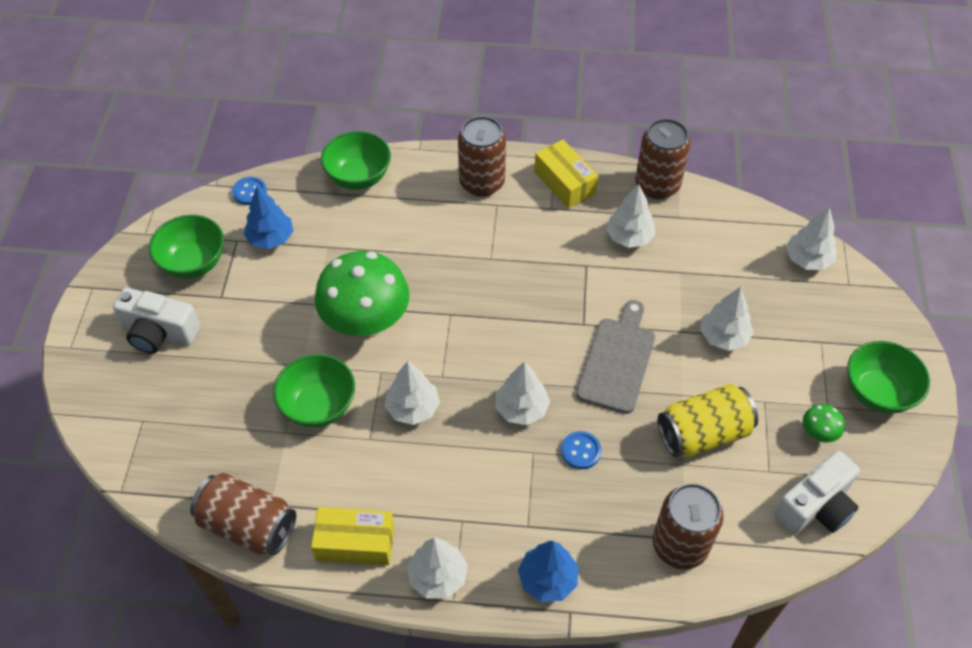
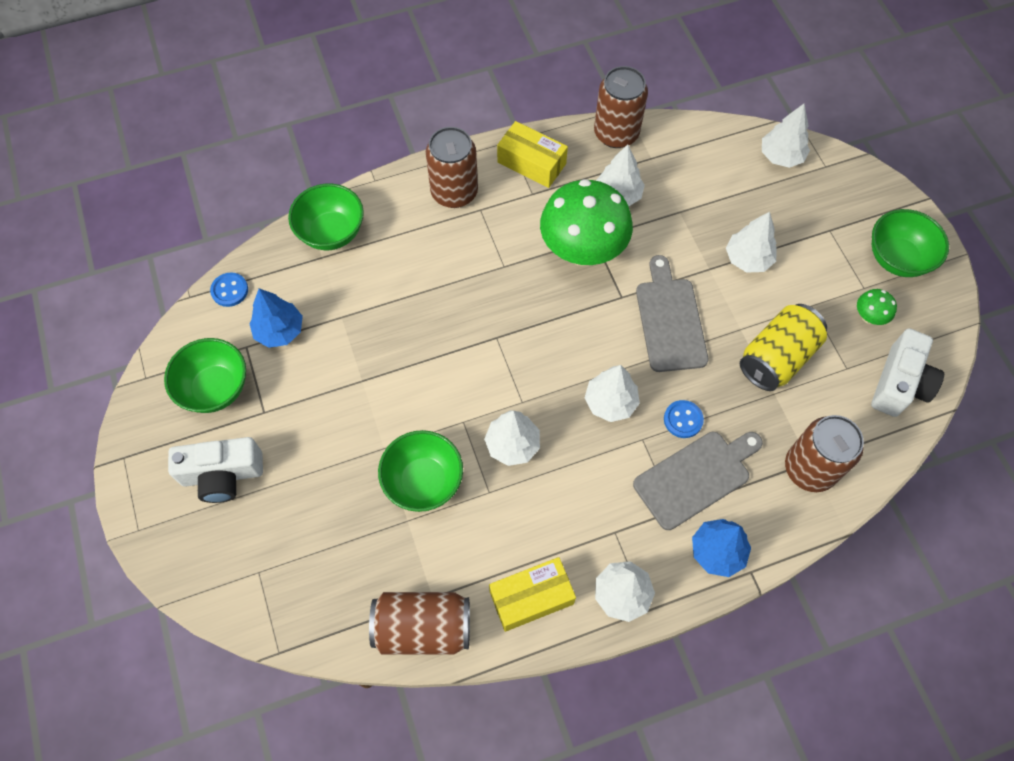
camera: 25 degrees left, 10 degrees up
green mushroom [315,251,410,339] -> green mushroom moved to [540,179,633,266]
none -> grey cutting board [633,432,763,530]

